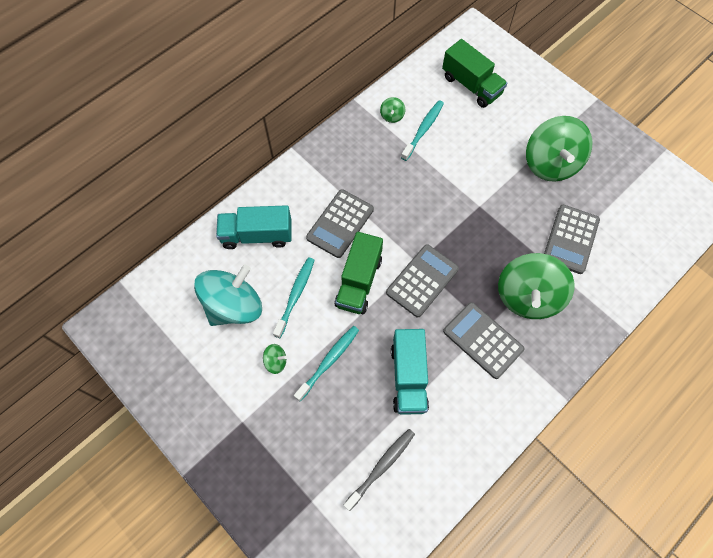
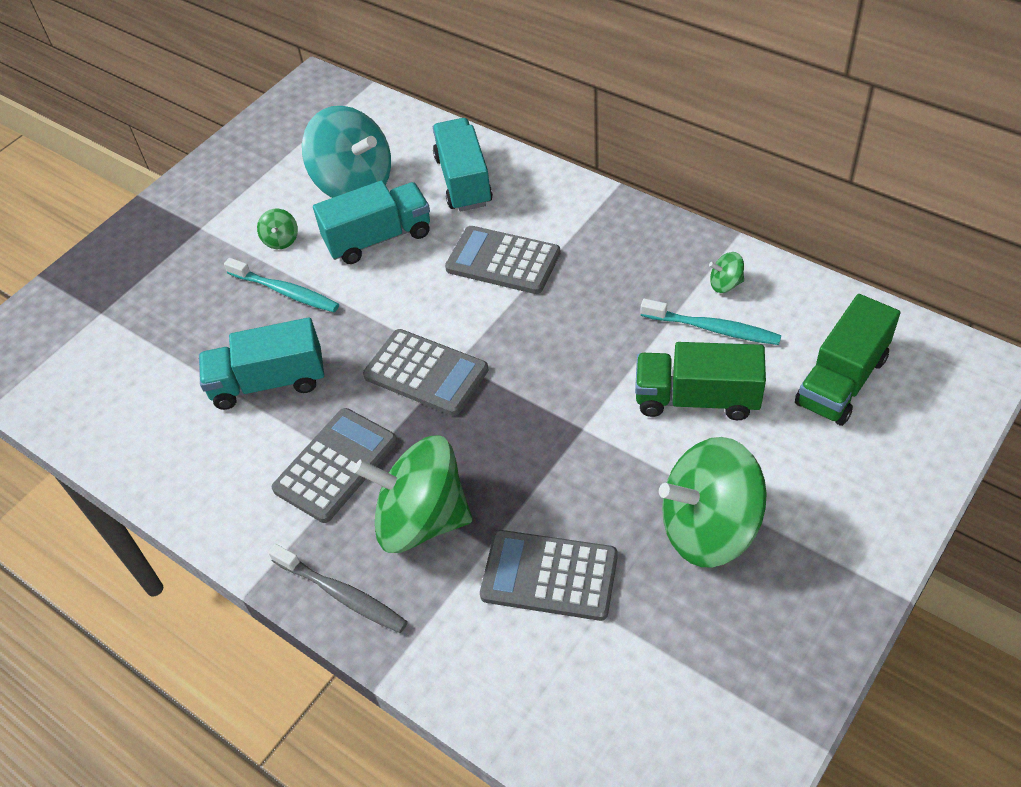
camera: 85 degrees right, 15 degrees down
turquoise toothbrush [273,257,314,338] -> turquoise truck [313,180,430,264]
green truck [335,232,383,314] -> green truck moved to [635,342,766,420]
grey toothbrush [344,429,415,511] -> grey toothbrush moved to [268,544,408,633]

